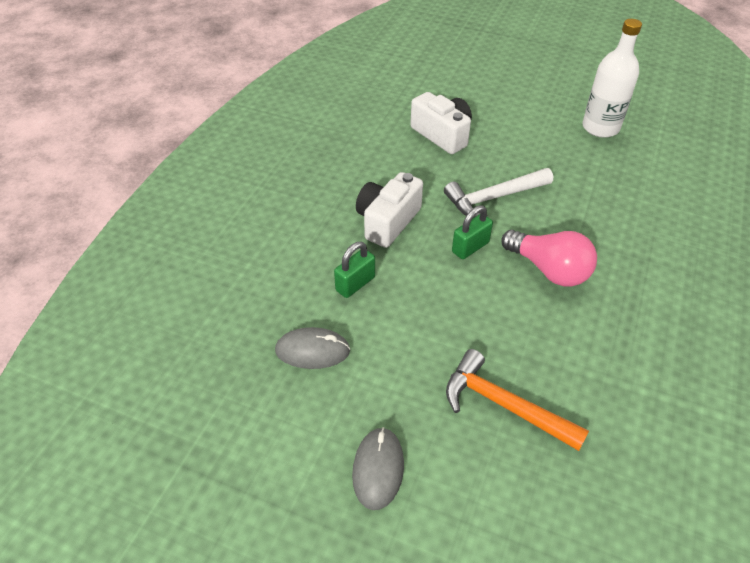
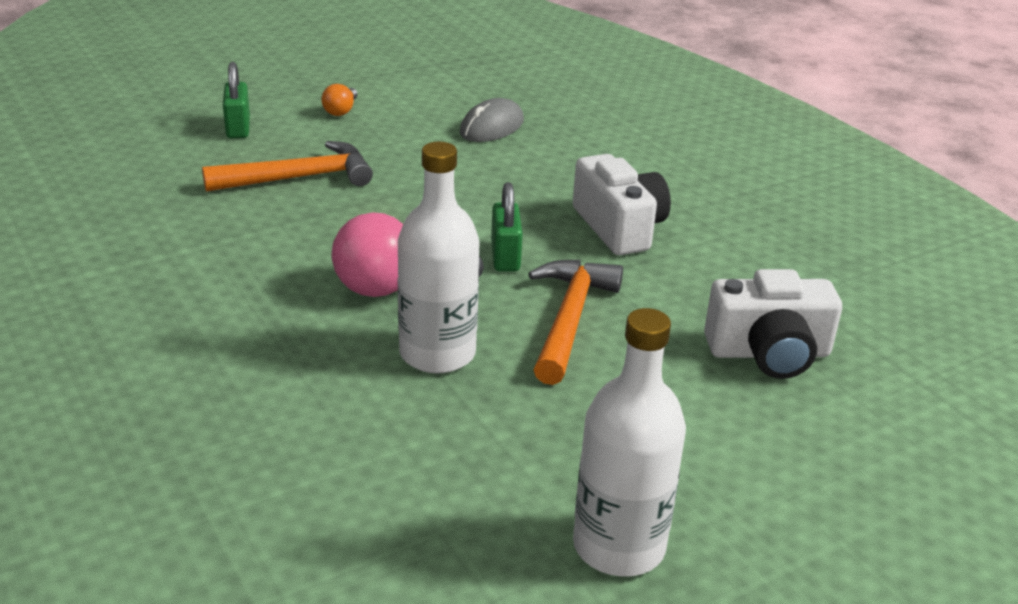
camera: 125 degrees right, 15 degrees down
green padlock [334,242,375,298] -> green padlock moved to [223,62,250,138]
grey mouse [352,427,404,510] -> orange light bulb [321,84,357,116]
white hammer [444,168,553,218] -> orange hammer [528,260,623,385]
none -> white bottle [398,142,480,373]

